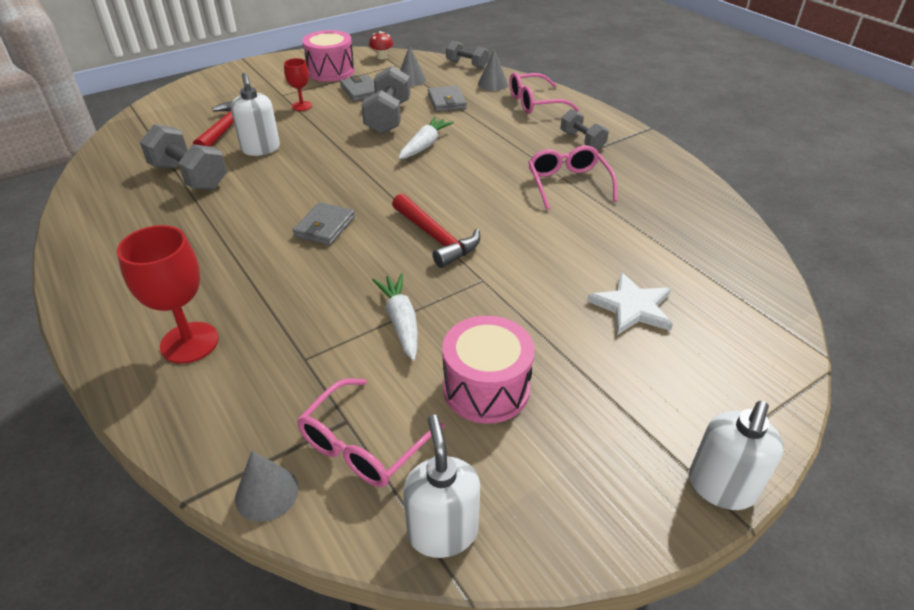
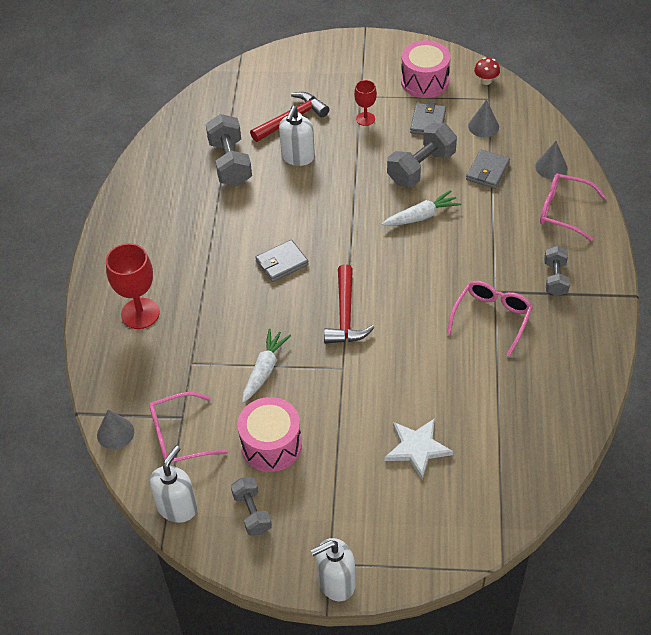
camera: 40 degrees right, 10 degrees up
grey dumbbell [446,40,489,69] -> grey dumbbell moved to [231,477,272,536]

